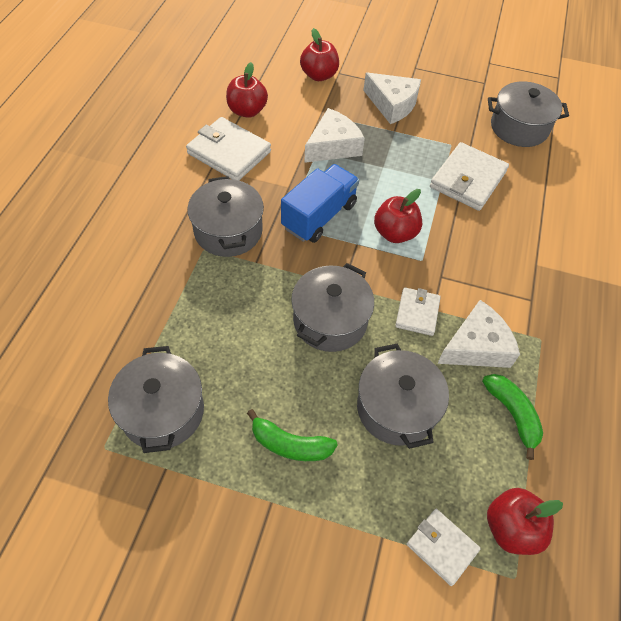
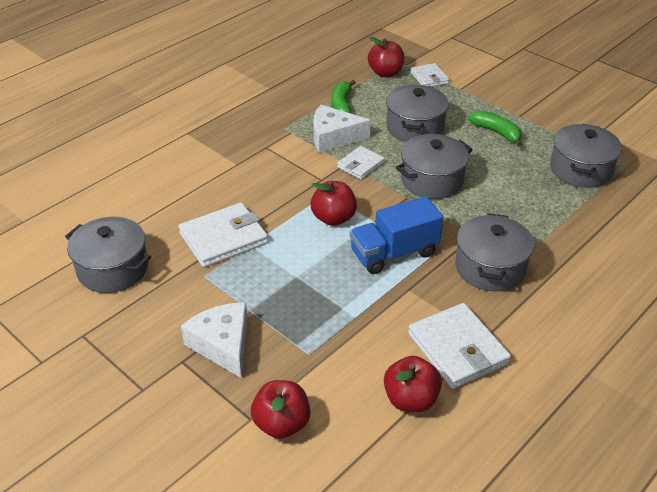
camera: 150 degrees left, 15 degrees down
white cheese [304,108,365,163] -> none

